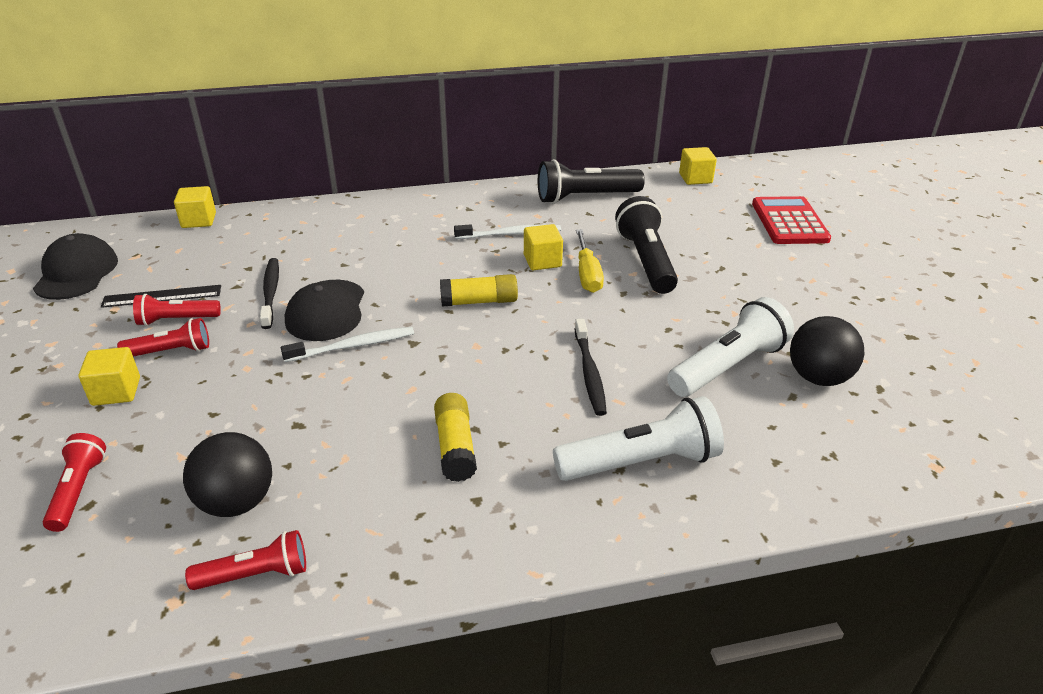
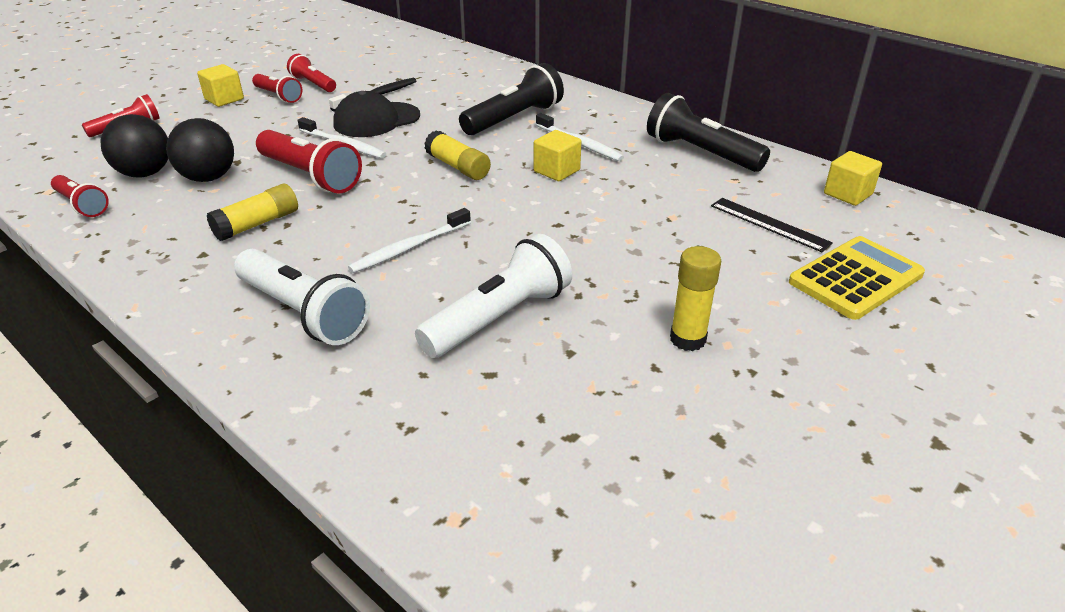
camera: 55 degrees right, 0 degrees up
black cap [33,233,118,300] -> none
black ruler [101,285,221,308] -> black ruler moved to [711,198,833,252]
yellow cube [174,186,216,228] -> none
black toothbrush [575,319,607,416] -> white toothbrush [348,208,471,273]
yellow screwdriver [576,229,604,293] -> none
black flashlight [615,196,678,294] -> black flashlight moved to [459,63,564,135]
white flashlight [667,297,794,397] -> white flashlight turned 60 degrees counterclockwise [415,234,572,358]
red calculator [752,196,831,244] -> yellow calculator [789,236,925,320]
black ball [790,316,864,386] -> black ball moved to [166,118,234,182]
none -> red flashlight [256,130,362,194]
none -> yellow glue stick [670,246,721,351]

